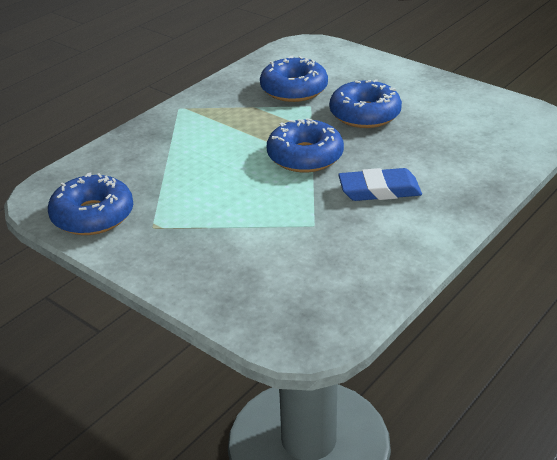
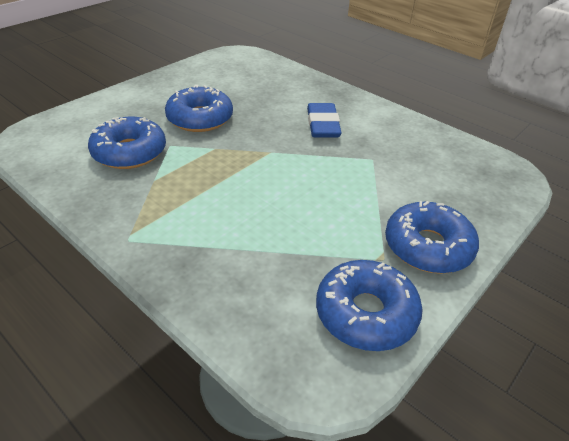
camera: 90 degrees left, 5 degrees up
blue donut [267,118,344,172] -> blue donut moved to [385,201,479,274]

